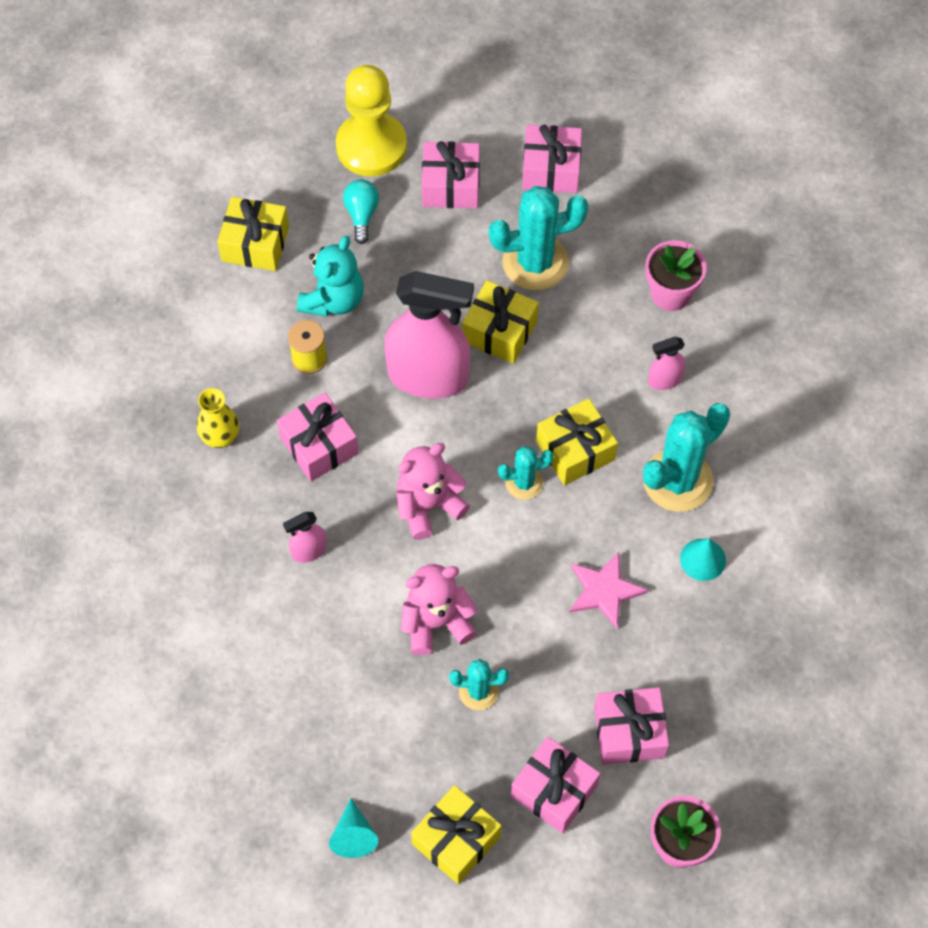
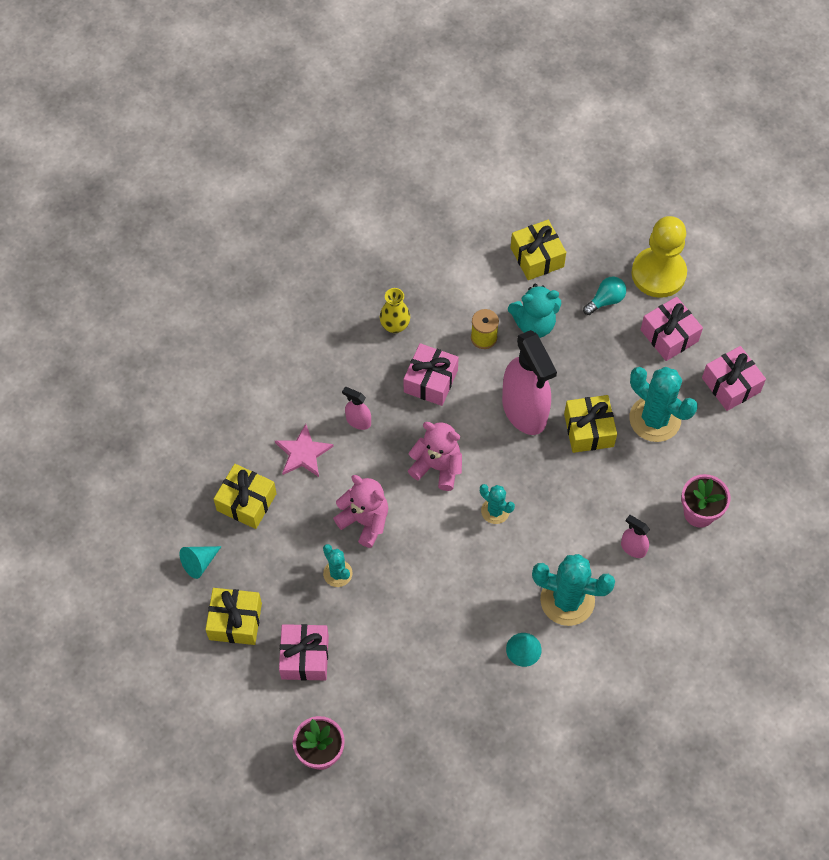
camera: 55 degrees right, 0 degrees up
yellow gift [536,398,618,485] -> yellow gift moved to [214,464,277,529]
pink star [570,552,648,629] -> pink star moved to [275,424,334,477]
pink gift [594,687,669,765] -> none

